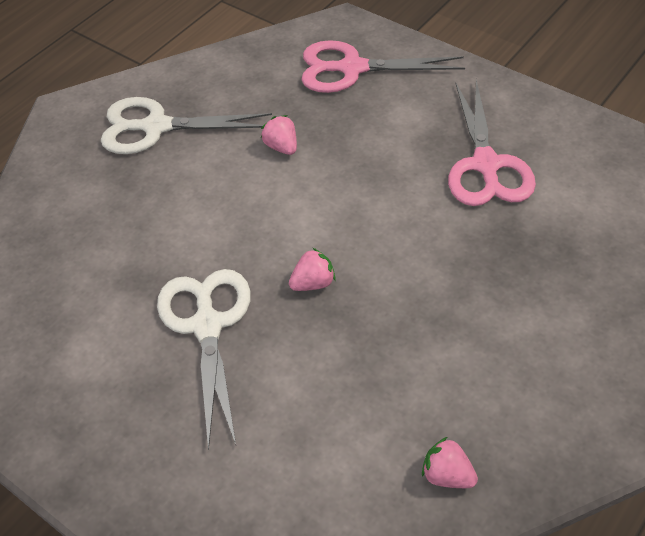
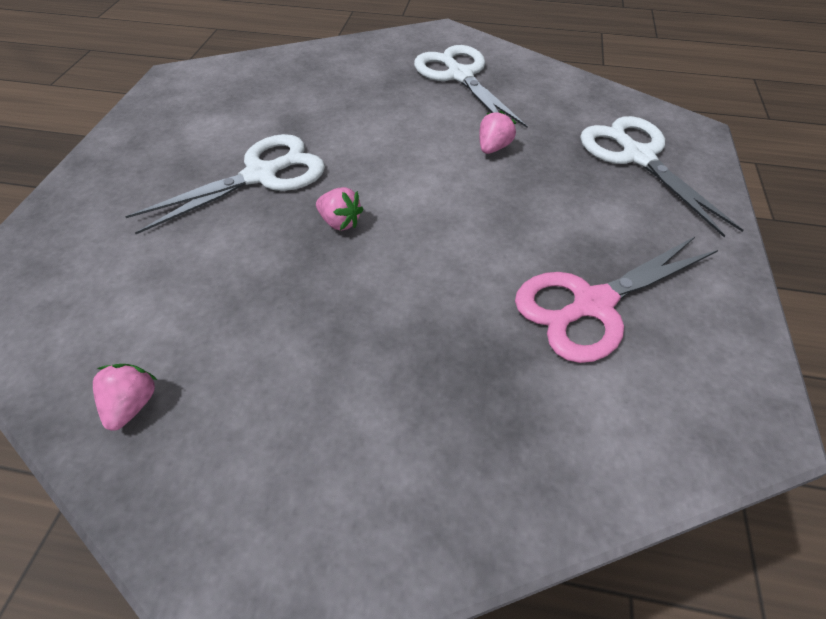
camera: 60 degrees right, 0 degrees up
pink scissors [301,40,465,93] -> white scissors [580,116,743,237]

